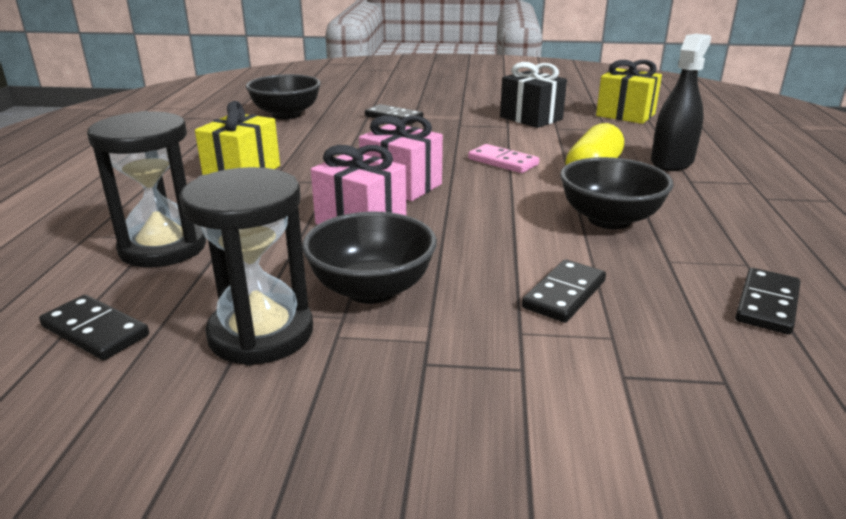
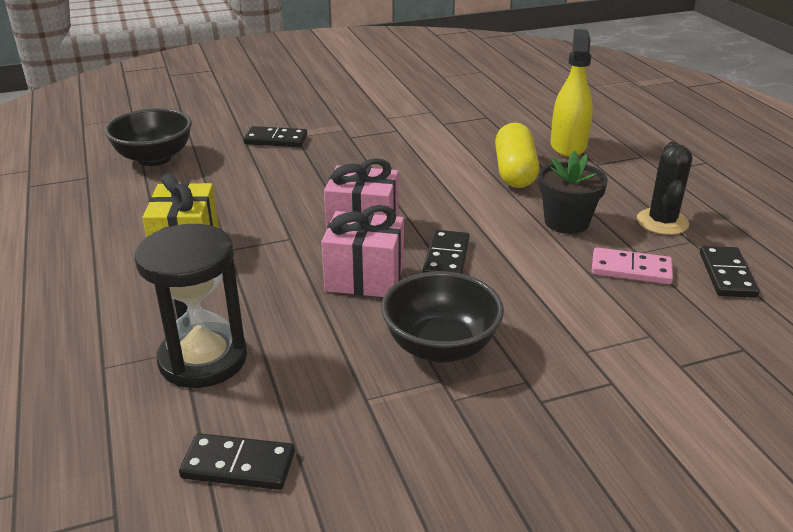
camera: 25 degrees left, 5 degrees up
black hourglass [179,167,313,366] -> none
pink domino [468,144,539,173] -> pink domino moved to [592,247,673,284]
black gift [500,62,567,128] -> none
black domino [522,259,606,323] -> black domino moved to [423,230,470,274]
black bowl [560,157,674,229] -> black flower pot [538,151,608,234]
yellow gift [596,60,662,124] -> none
black spray bottle [651,34,711,171] -> yellow spray bottle [550,29,593,157]
none -> black cactus [637,142,692,235]

